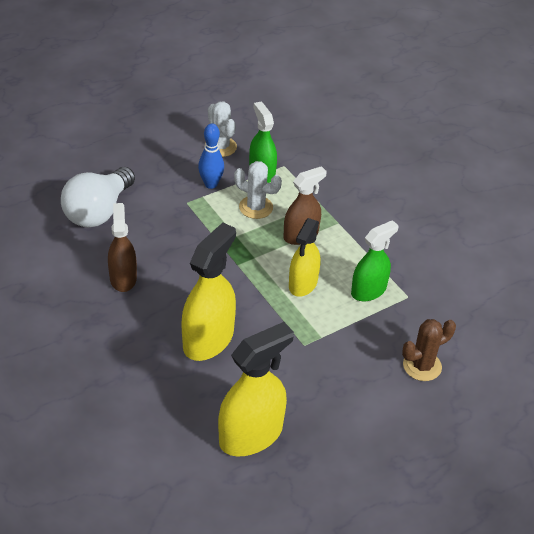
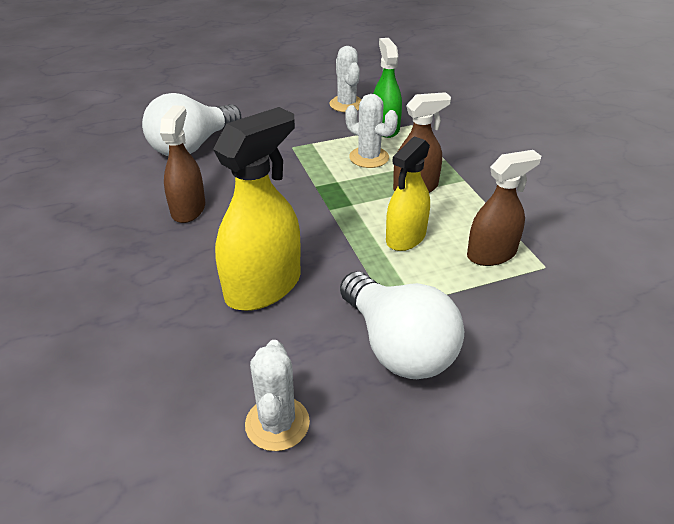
camera: 15 degrees right, 5 degrees down
blue bowling pin [198,123,224,189] -> none
yellow spray bottle [218,322,294,456] -> white cactus [245,340,310,451]
green spray bottle [351,220,399,301] -> brown spray bottle [467,150,541,266]
brown cactus [402,319,456,381] -> none
none -> white light bulb [340,272,464,379]

